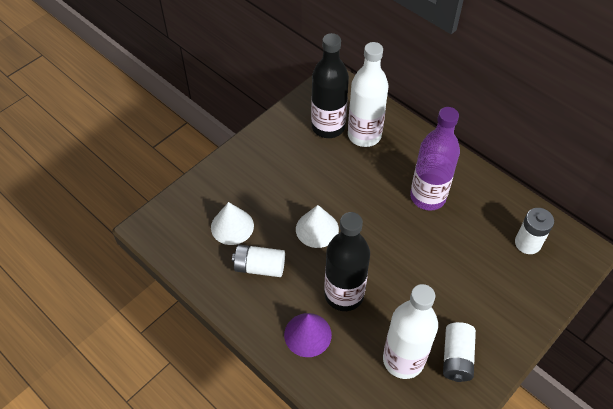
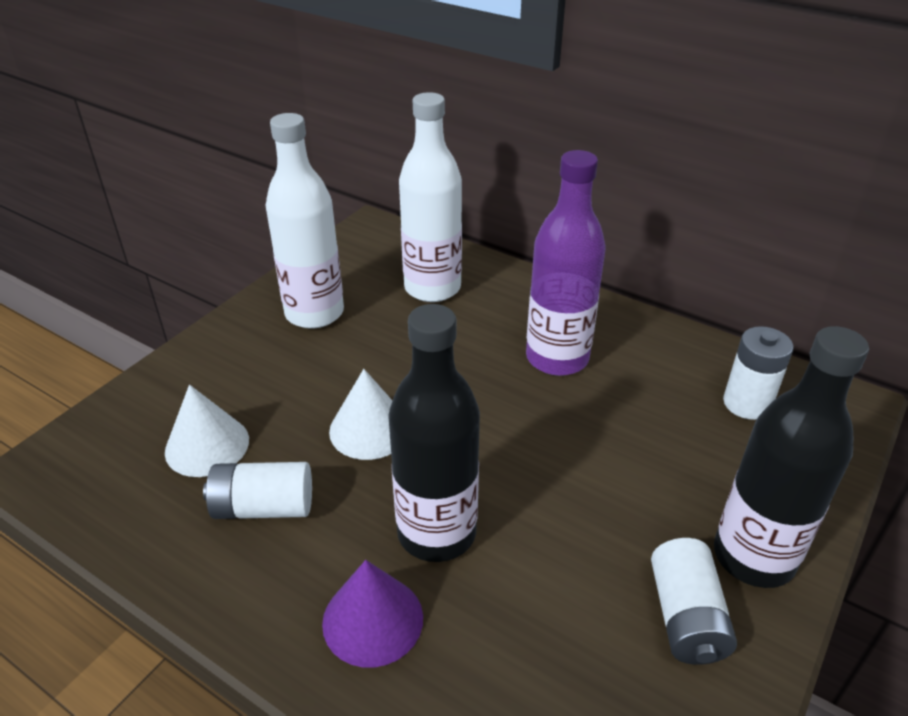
camera: 10 degrees left, 15 degrees down
black bottle [311,33,349,138] -> black bottle moved to [714,326,869,588]
white bottle [383,284,438,379] -> white bottle moved to [265,113,344,329]

